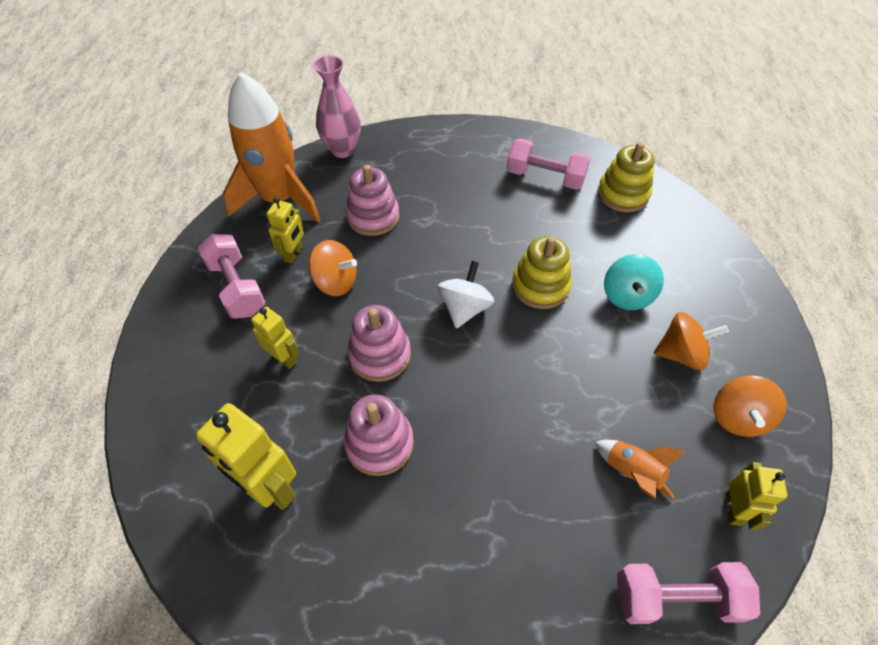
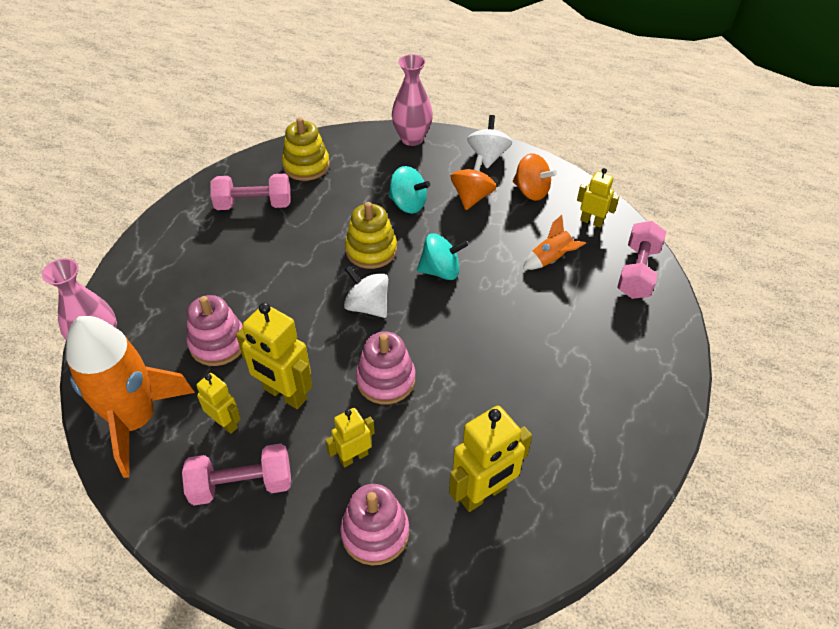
camera: 70 degrees left, 5 degrees down
orange spinning top [309,240,357,296] -> yellow robot [236,303,313,409]
pink stacking toy [344,395,414,476] -> pink stacking toy moved to [340,484,409,565]
pink dumbbell [506,139,590,190] -> pink dumbbell turned 45 degrees clockwise [210,174,291,210]
none -> pink vase [392,54,433,146]
none -> turquoise spinning top [417,233,468,280]
none -> white spinning top [467,115,512,168]

